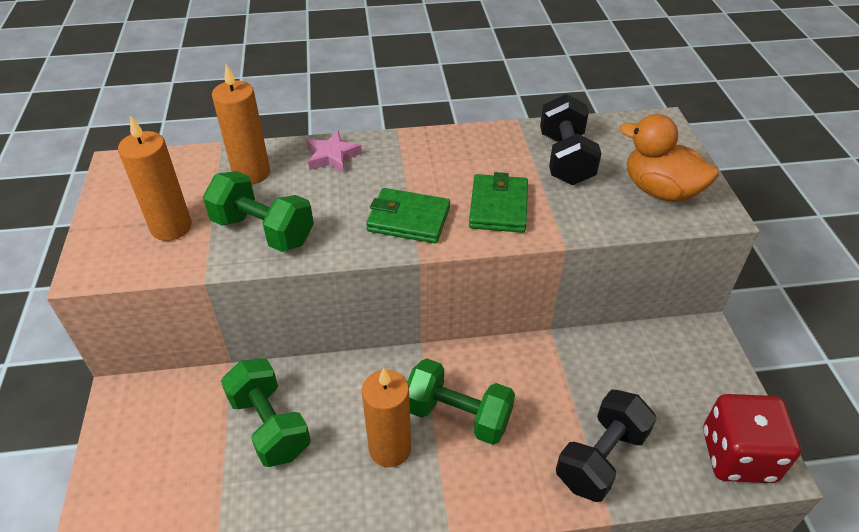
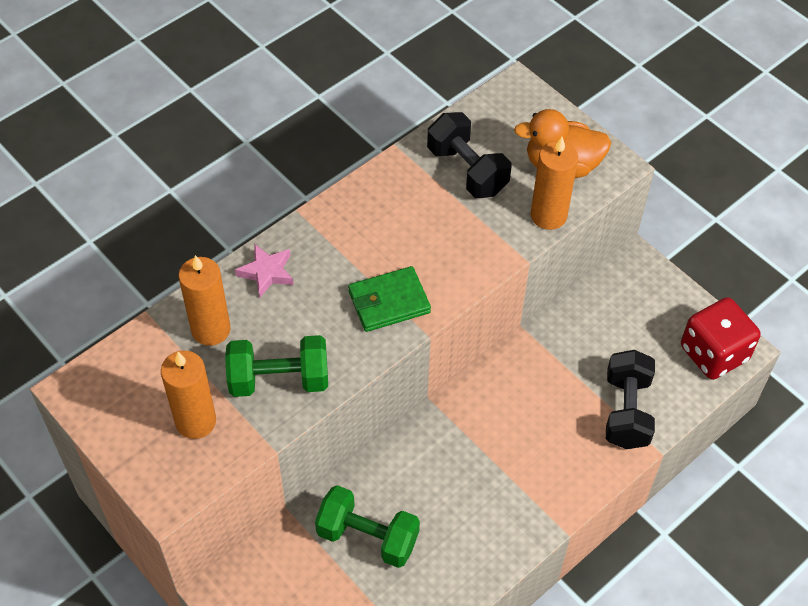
camera: 35 degrees left, 10 degrees up
orange candle [362,368,411,467] -> orange candle moved to [531,137,578,230]
green dumbbell [408,358,515,445] -> none
green wallet [469,172,528,233] -> none

